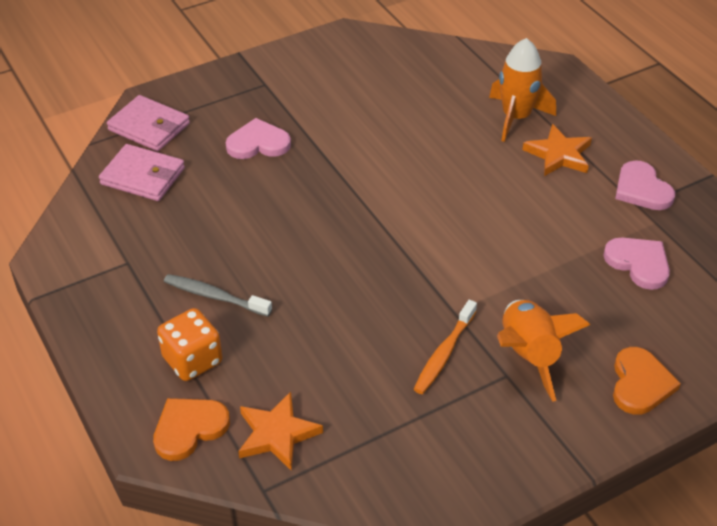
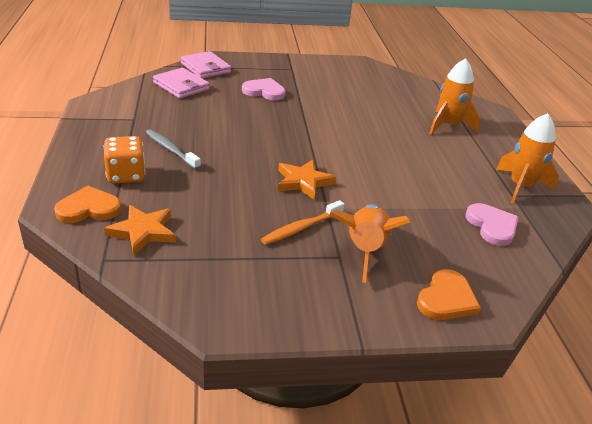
camera: 20 degrees right, 10 degrees down
orange star [523,124,592,176] -> orange star moved to [278,160,336,200]
pink heart [615,160,675,210] -> orange rocket [496,113,559,203]

